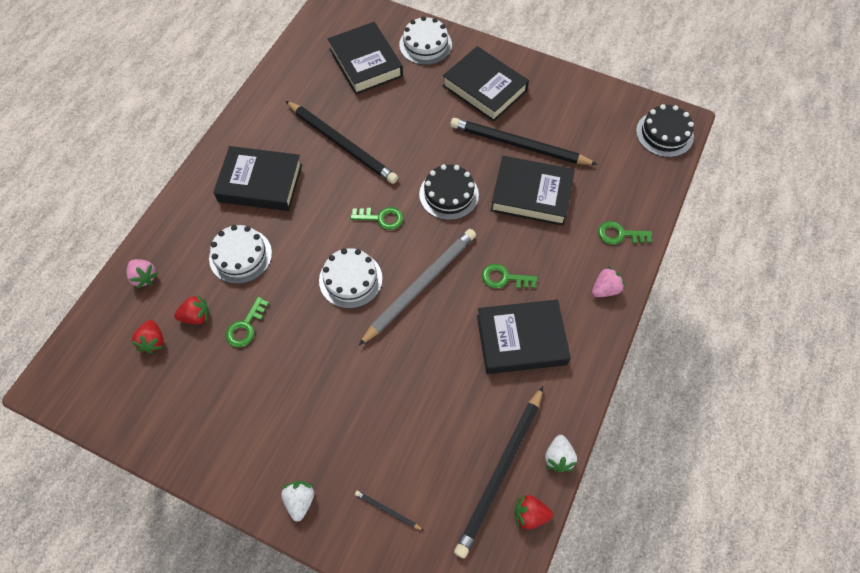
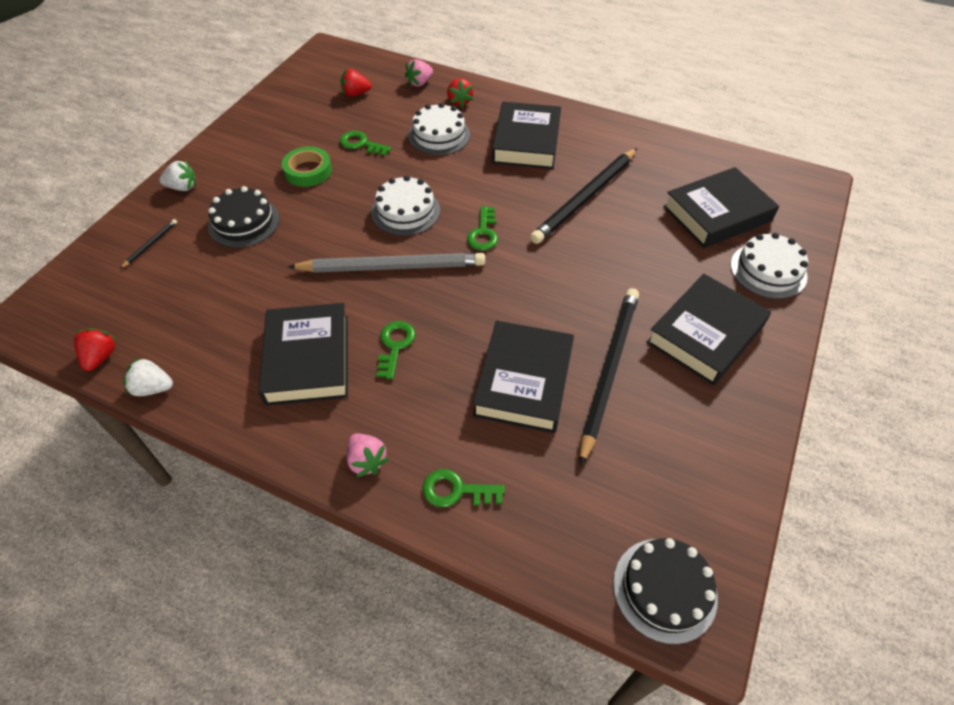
camera: 90 degrees right, 10 degrees down
red strawberry [174,294,210,324] -> red strawberry moved to [447,78,473,108]
grey pencil [358,229,476,346] -> grey pencil turned 45 degrees counterclockwise [288,253,485,273]
black cake [419,164,479,220] -> black cake moved to [208,186,280,248]
black pencil [454,386,543,559] -> none
green key [598,221,652,245] -> green key turned 90 degrees counterclockwise [422,469,505,507]
none -> green tape [282,147,332,187]

